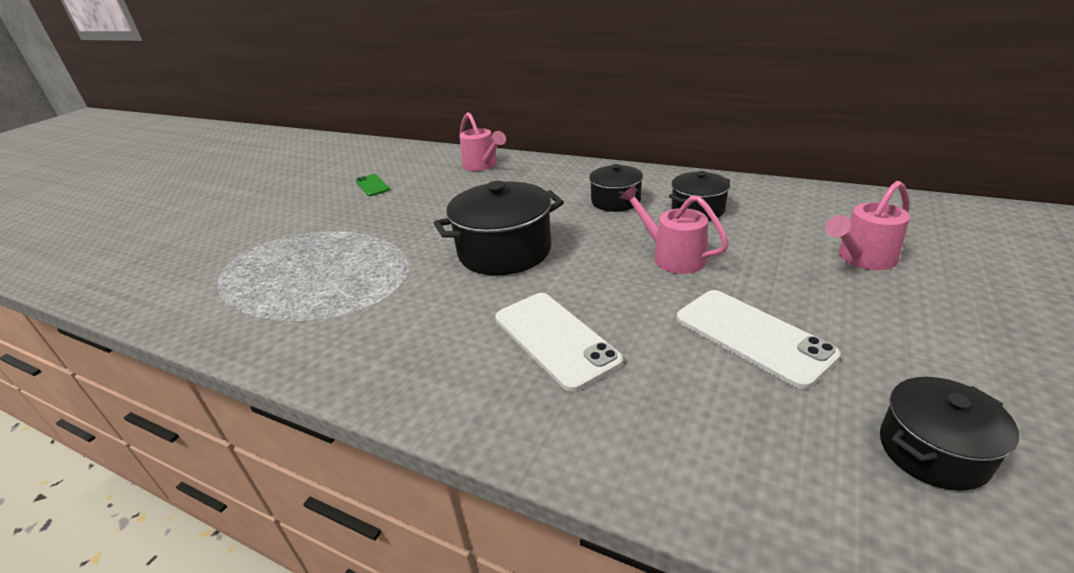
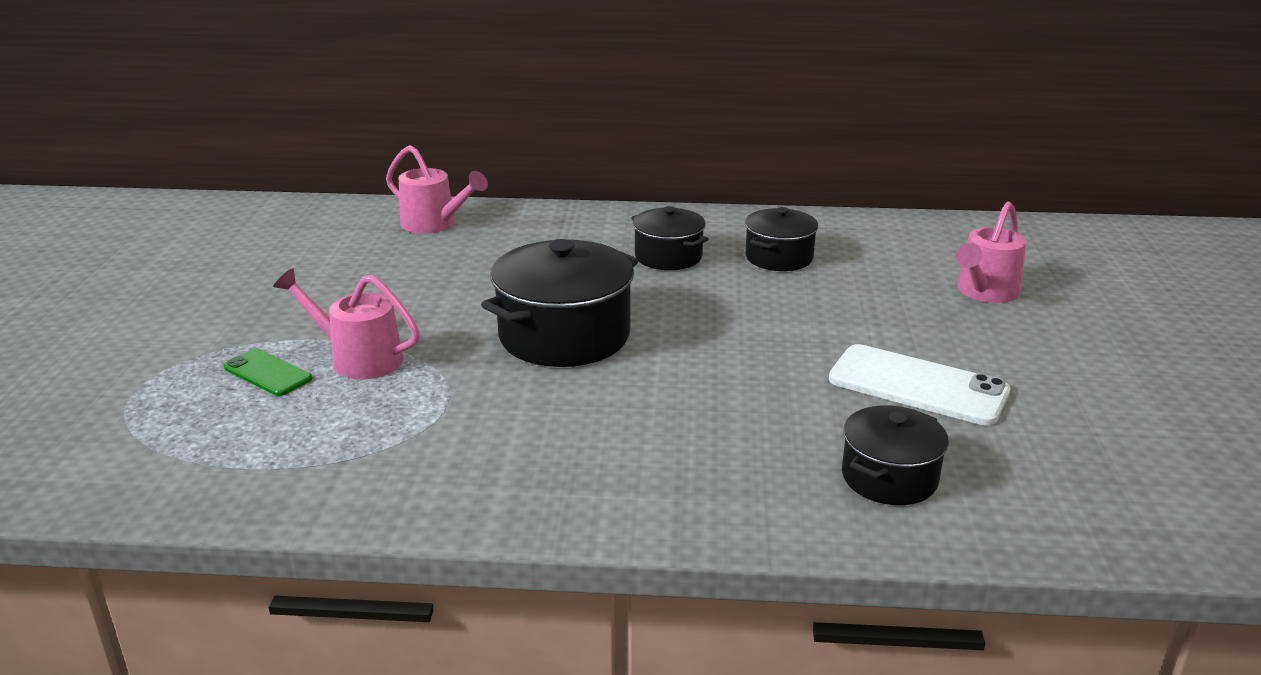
camera: 25 degrees left, 5 degrees down
green phone [355,174,390,196] -> green phone moved to [224,349,312,396]
white phone [495,293,623,392] -> none
pink watering can [619,185,729,274] -> pink watering can moved to [273,268,420,380]
black pot [880,377,1019,491] -> black pot moved to [842,405,949,505]

